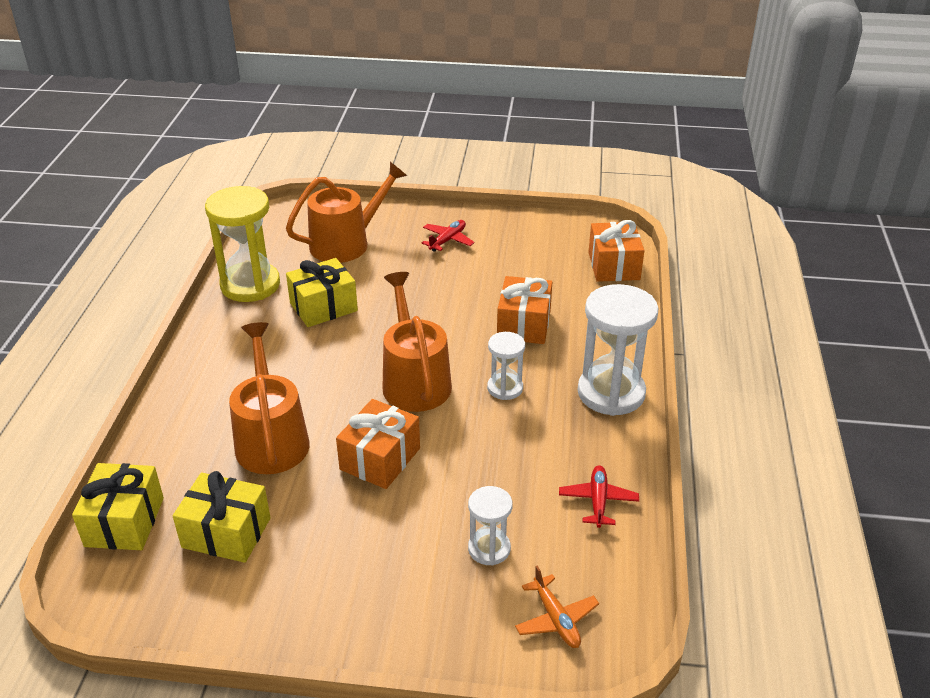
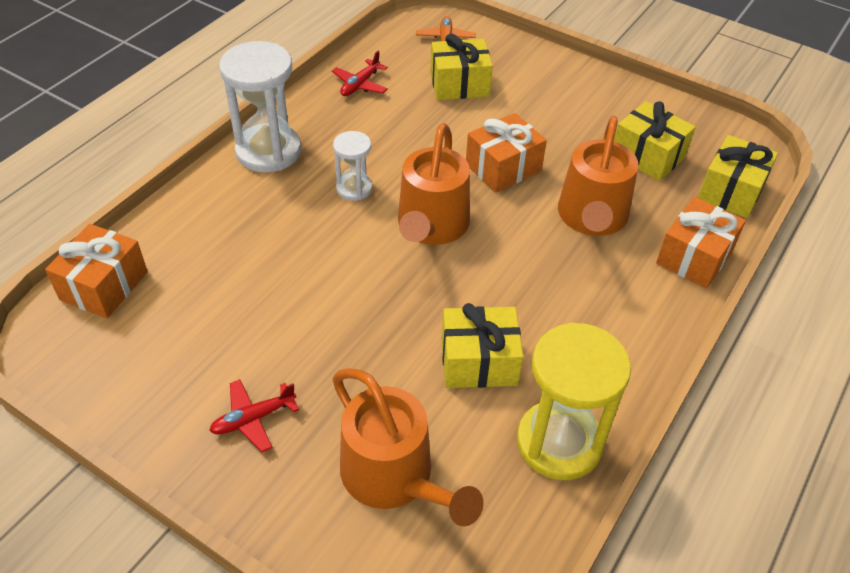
camera: 155 degrees left, 10 degrees up
orange watering can [286,162,407,263] -> orange watering can turned 120 degrees counterclockwise [333,368,484,526]
white hourglass [468,486,513,565] -> yellow gift [430,34,493,100]
orange gift [497,276,552,344] -> orange gift moved to [656,197,746,288]

